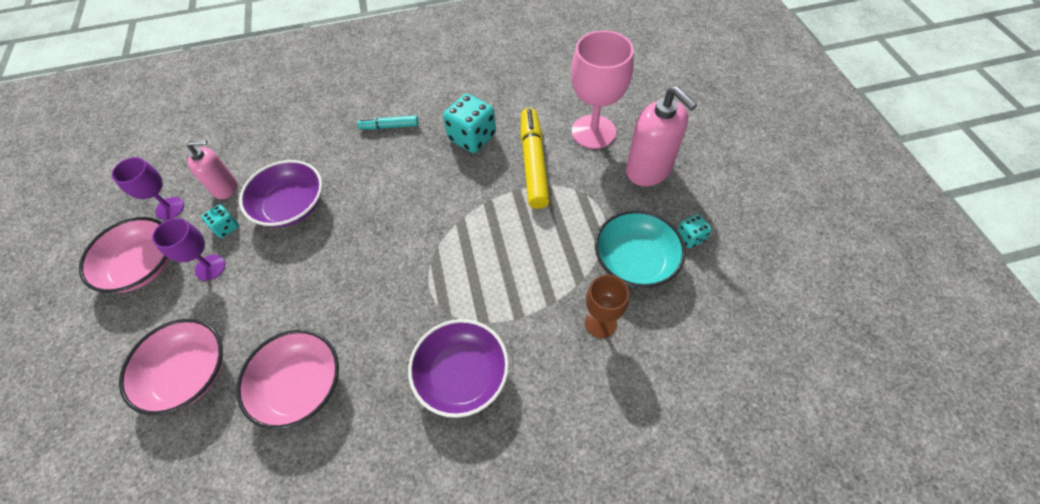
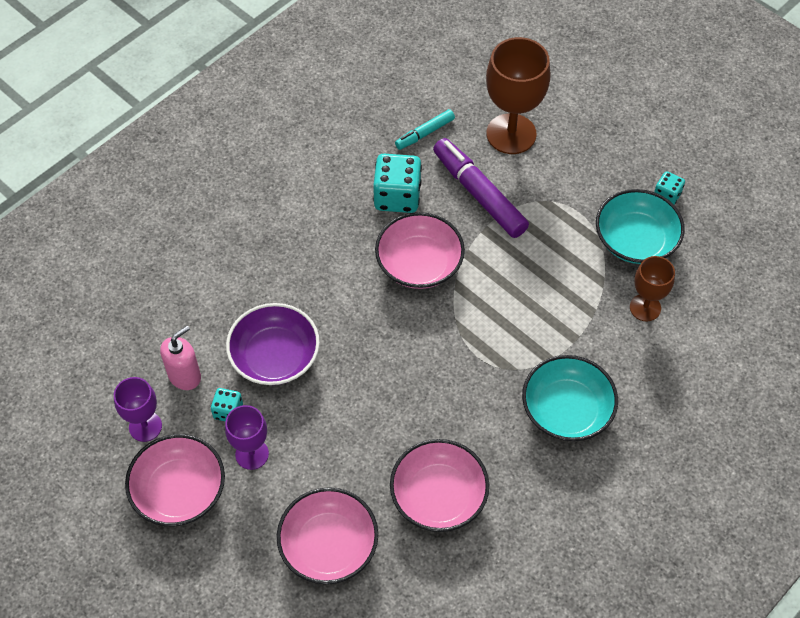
camera: 35 degrees left, 0 degrees up
turquoise marker [357,115,418,130] -> turquoise marker moved to [395,109,455,150]
purple bowl [408,319,509,418] -> turquoise bowl [522,355,618,441]
yellow marker [521,108,550,209] -> purple marker [433,138,529,238]
pink goblet [571,30,634,149] -> brown goblet [486,37,551,154]
pink soap dispenser [626,86,697,186] -> none
none -> pink bowl [375,212,465,289]

